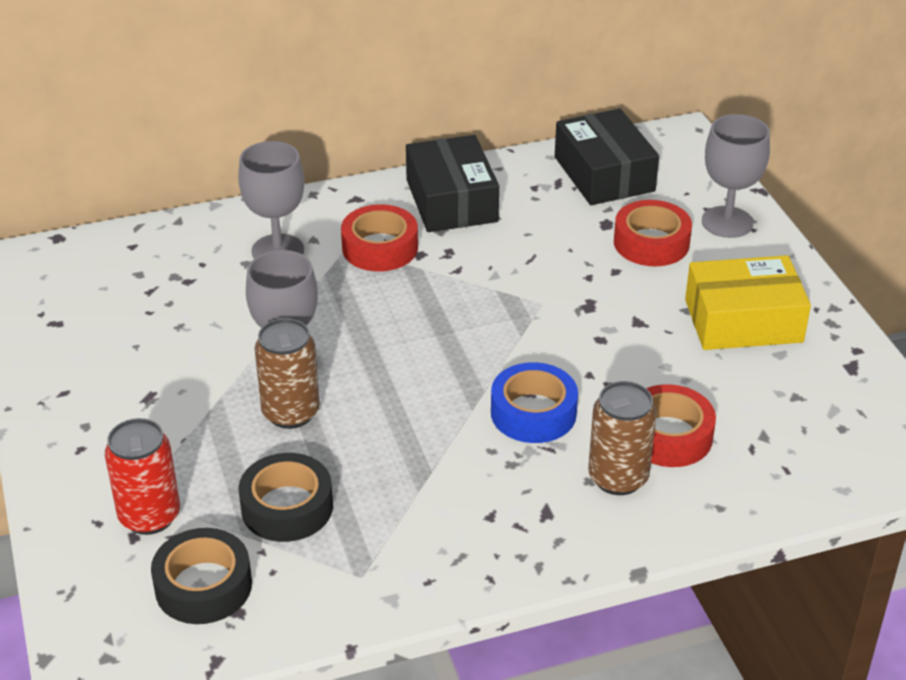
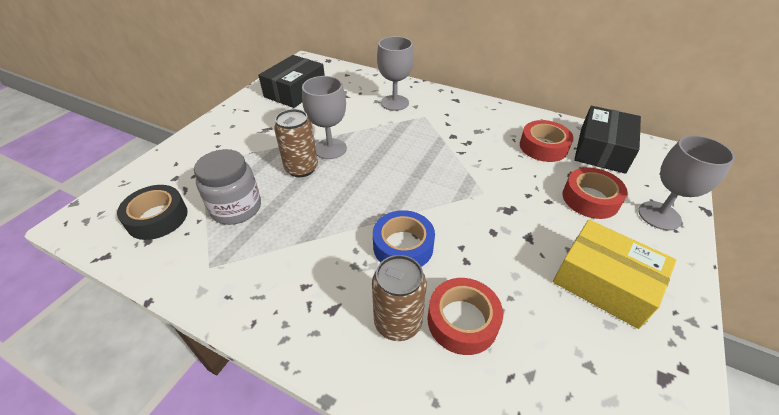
camera: 45 degrees right, 5 degrees up
red can [105,418,180,535] -> none
black tape [238,453,333,542] -> grey jar [194,149,261,225]
red tape [341,204,418,271] -> red tape moved to [520,120,573,162]
black box [406,135,499,232] -> black box moved to [258,55,325,108]

